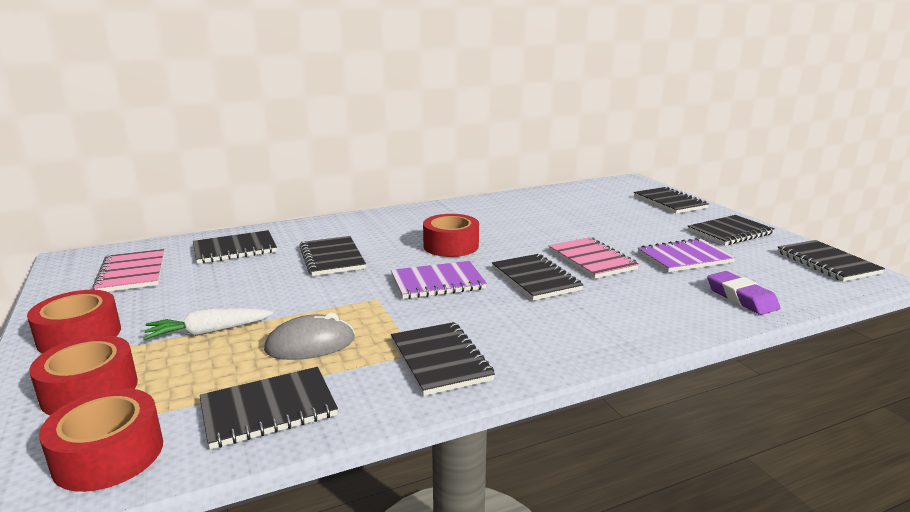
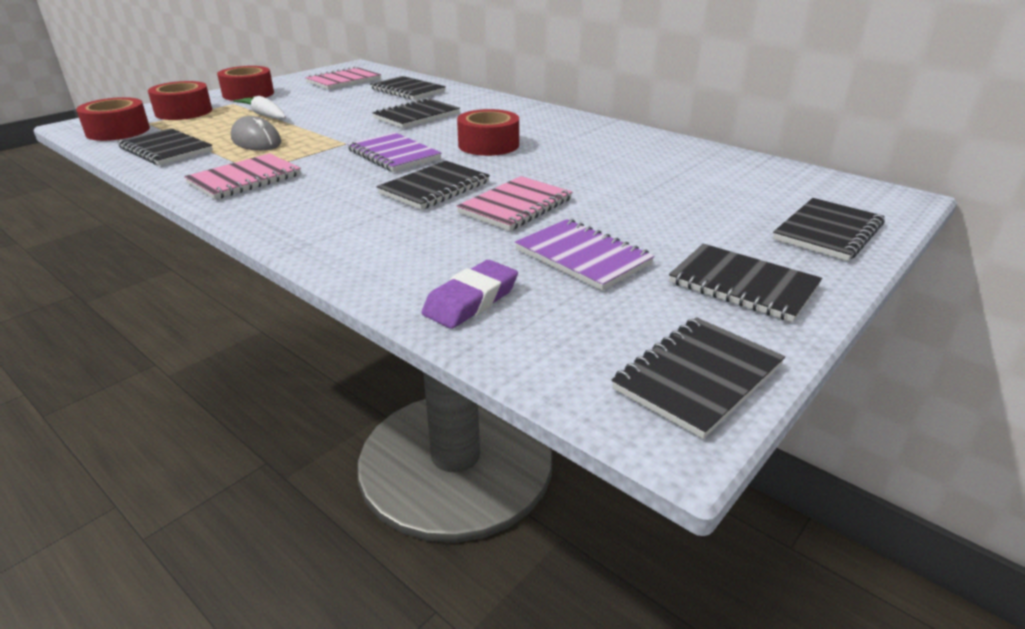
camera: 65 degrees right, 10 degrees up
black notebook [391,322,495,396] -> pink notebook [184,153,301,199]

